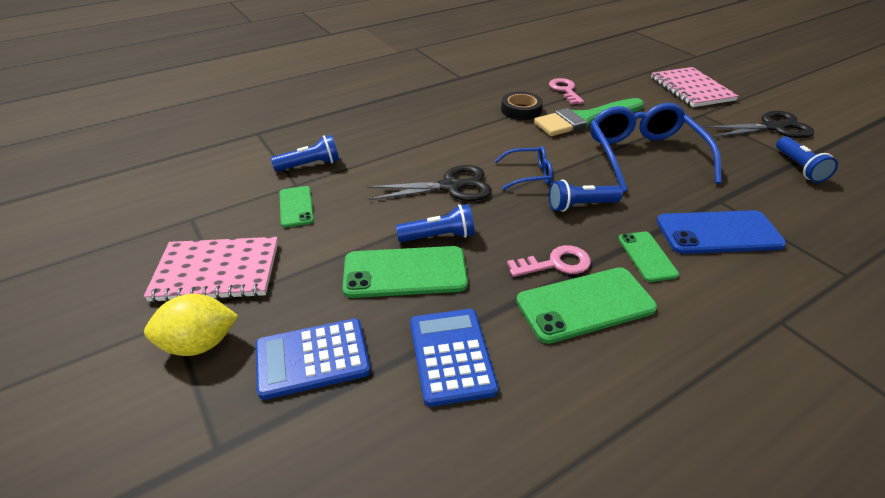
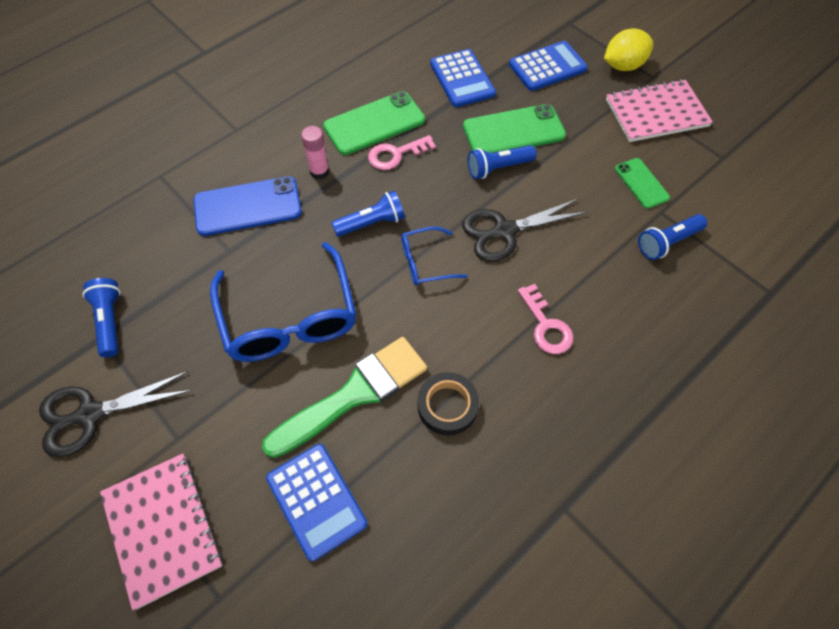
camera: 170 degrees right, 20 degrees up
pink key [549,78,584,104] -> pink key moved to [518,284,574,354]
green phone [618,232,679,282] -> pink glue stick [301,126,329,179]
none -> blue calculator [266,444,368,561]

